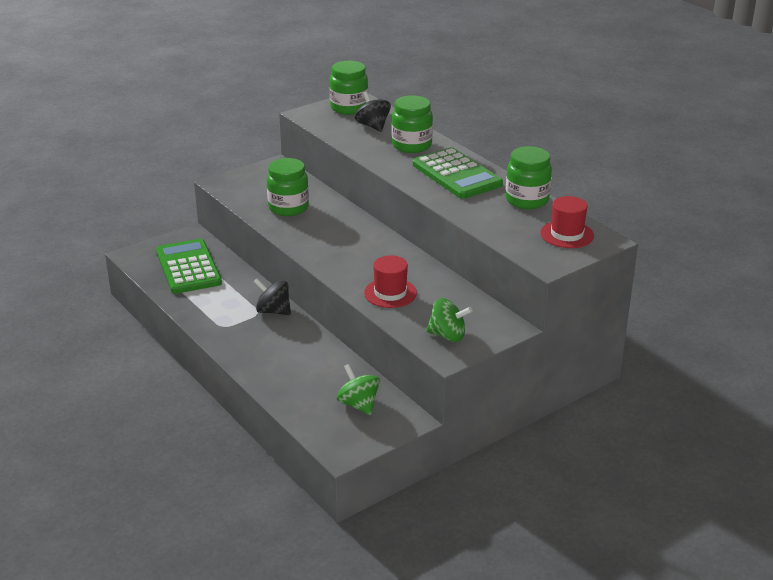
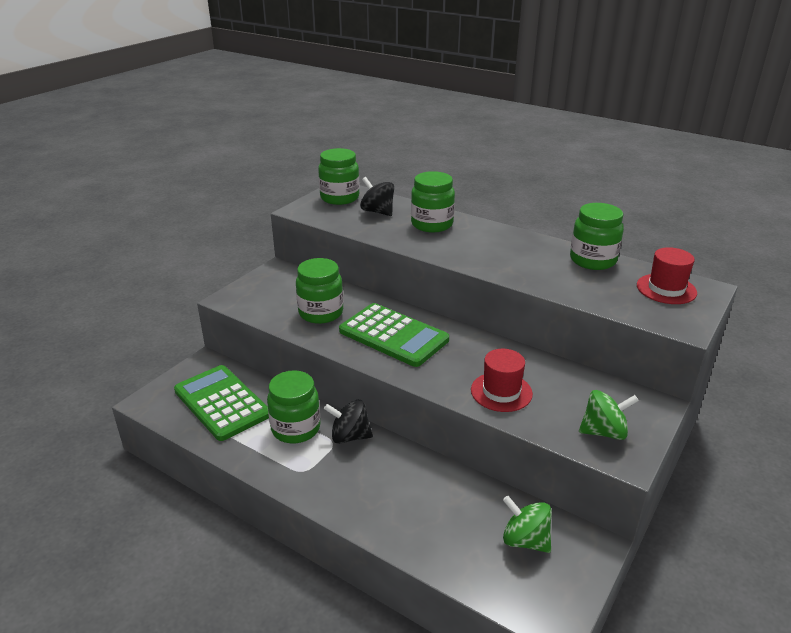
camera: 20 degrees left, 0 degrees up
green calculator [413,147,503,199] -> green calculator moved to [339,303,449,367]
none -> green jar [267,370,320,443]

